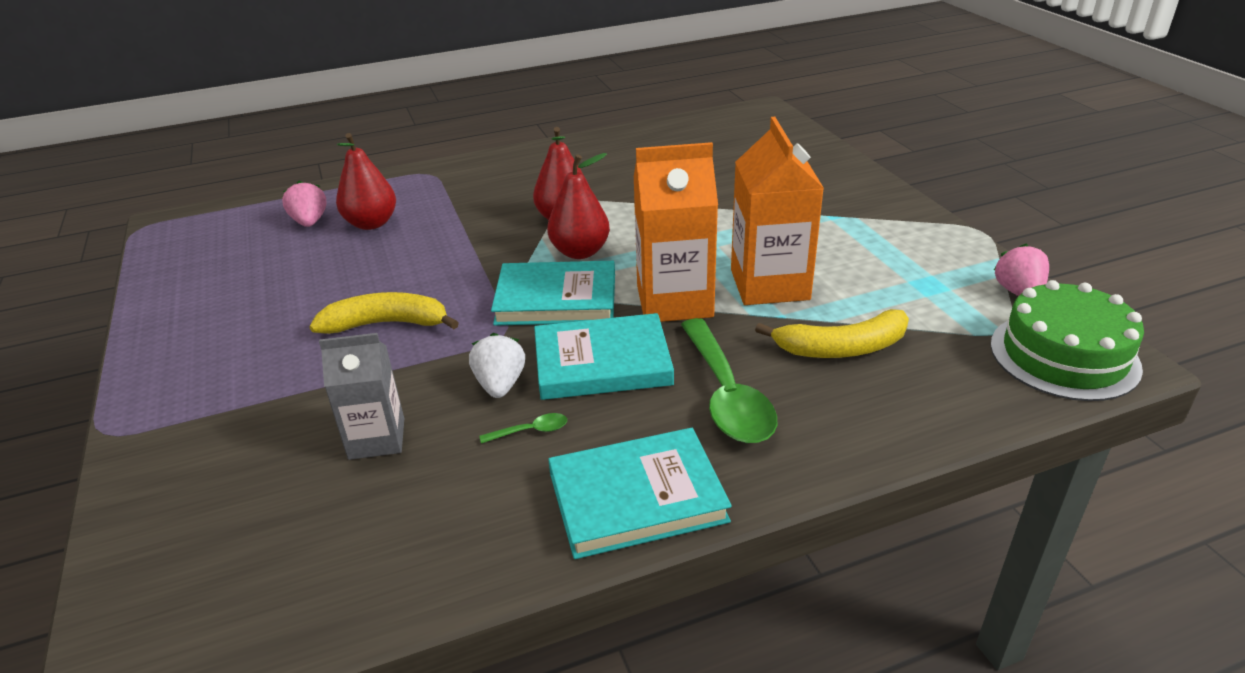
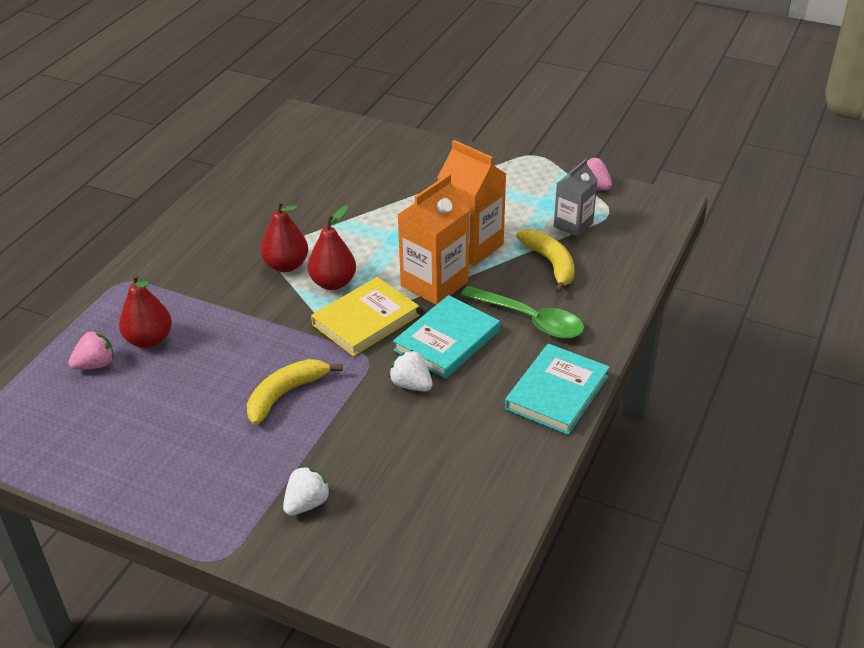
camera: 45 degrees left, 5 degrees up
pink strawberry [282,181,327,227] -> pink strawberry turned 120 degrees clockwise [68,330,114,370]
grey carton [319,333,404,460] -> grey carton moved to [554,159,598,237]
green spoon [480,413,567,444] -> none
turquoise book [491,261,615,326] -> yellow book [311,277,420,356]
yellow banana [755,309,909,358] -> yellow banana turned 60 degrees counterclockwise [516,229,574,294]
green cake [990,280,1144,401] -> none
none -> white strawberry [283,466,331,515]

